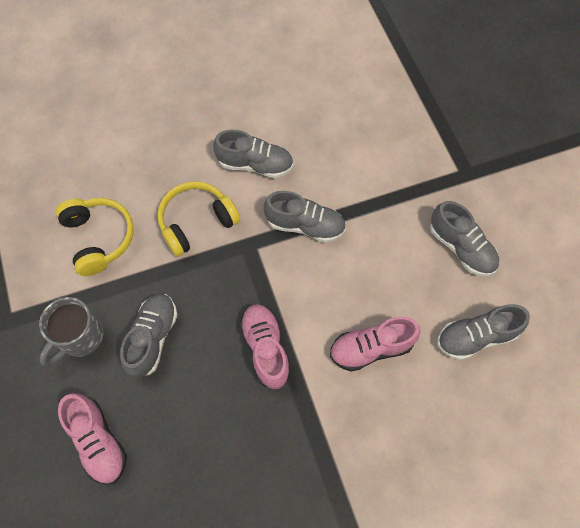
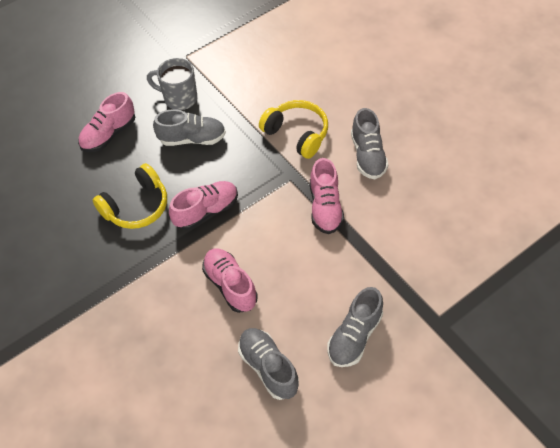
camera: 75 degrees right, 10 degrees down
yellow headphones [56,198,134,276] -> yellow headphones moved to [93,163,167,229]
grey shoe [264,191,346,243] -> pink shoe [310,158,344,234]

